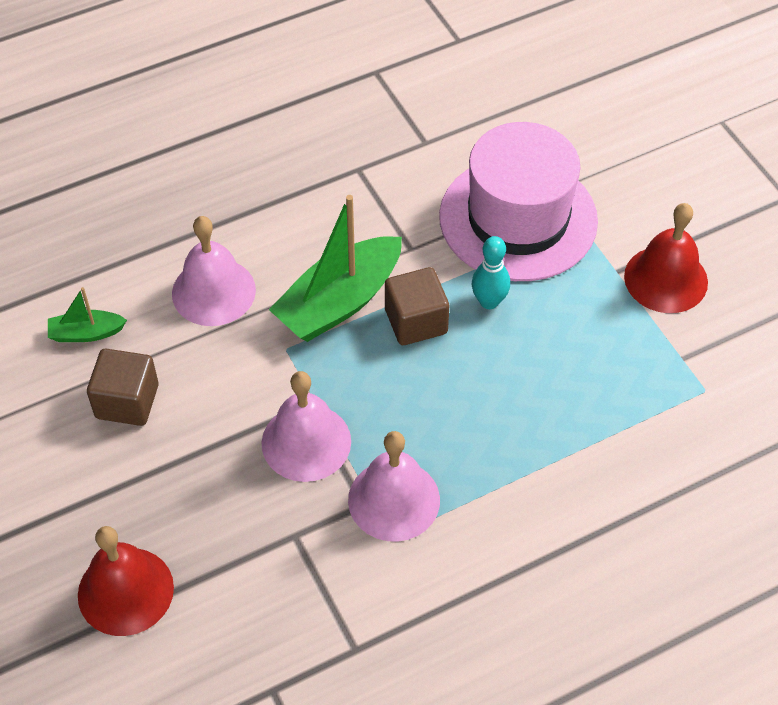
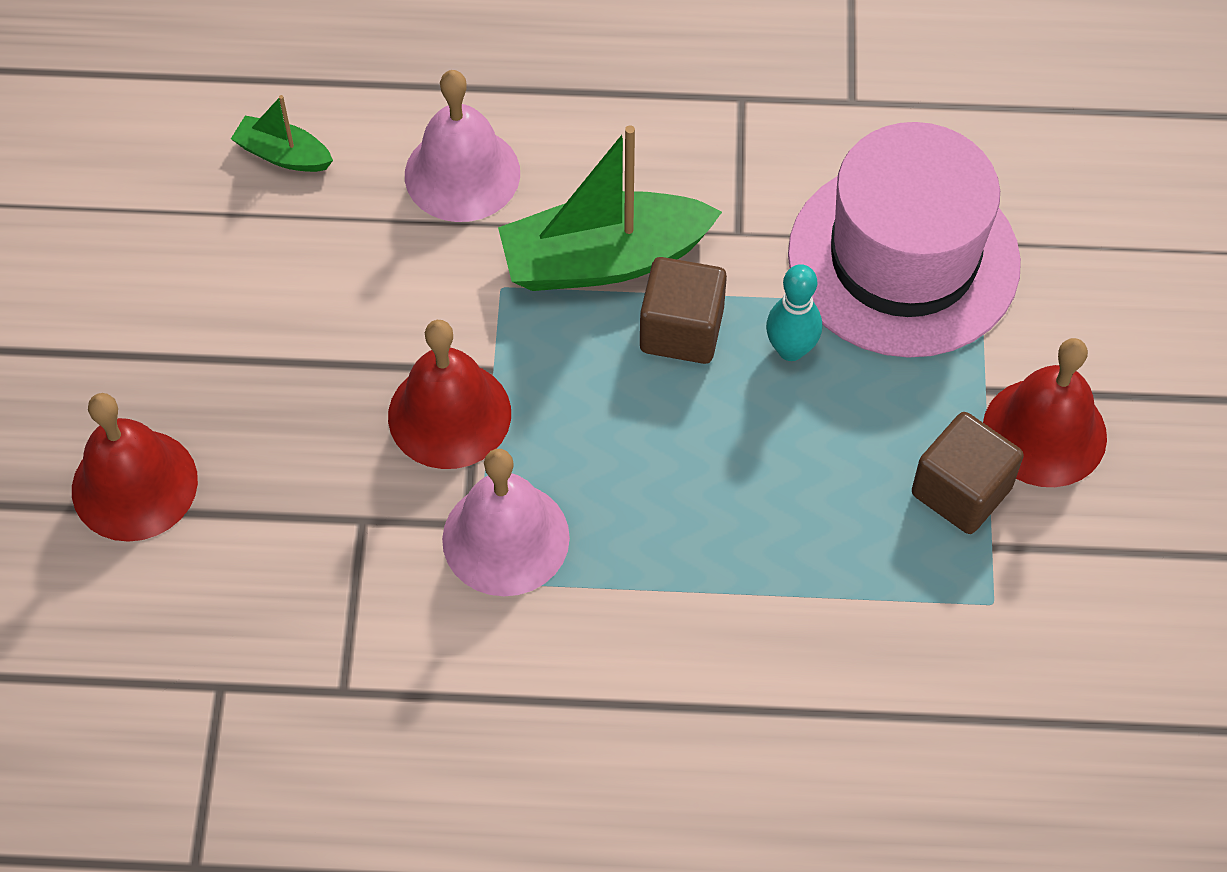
camera: 30 degrees right, 5 degrees up
brown cube [87,349,159,426] -> brown cube moved to [912,412,1024,534]
pink bell [262,371,351,482] -> red bell [388,320,511,469]

